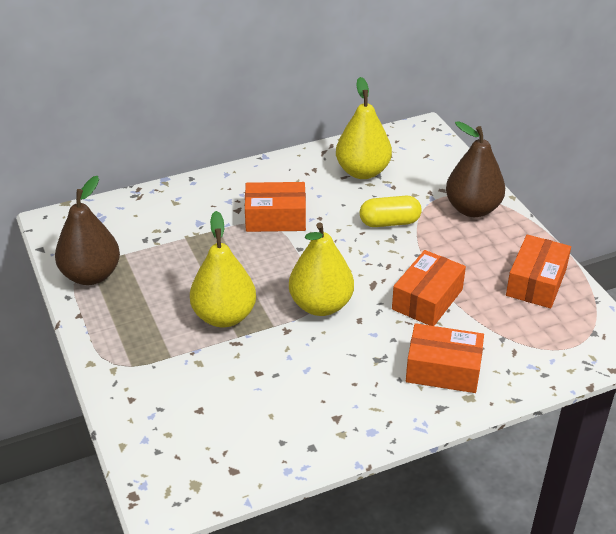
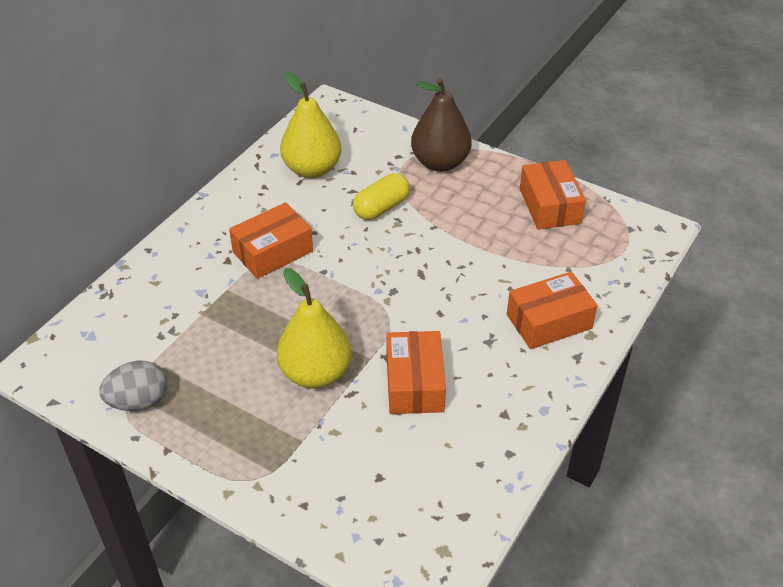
camera: 35 degrees left, 5 degrees up
brown pear [55,176,120,285] -> grey egg [99,361,168,411]
yellow pear [289,223,354,316] -> none
orange box [392,250,466,326] -> orange box moved to [387,331,446,414]

